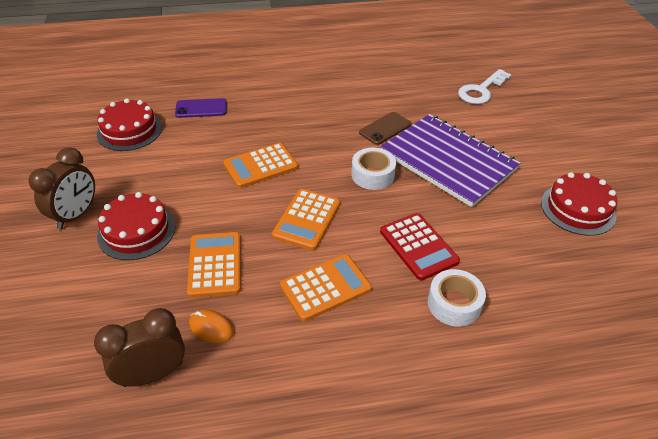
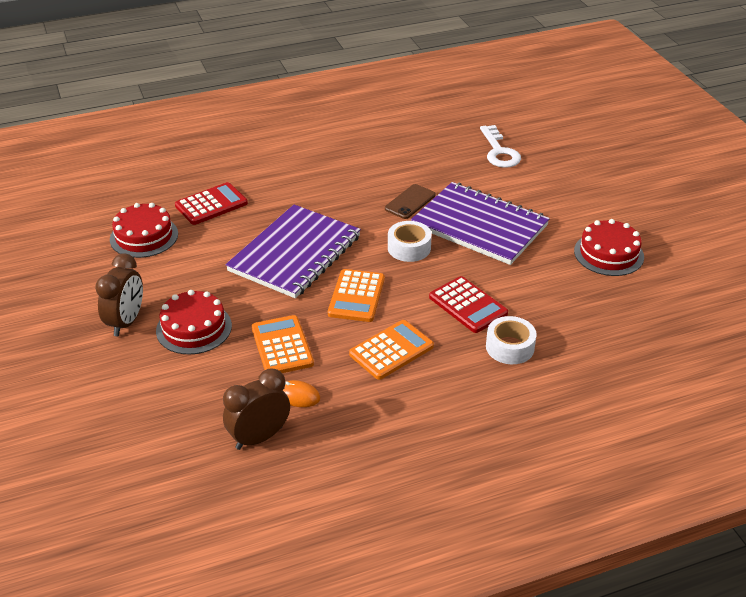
camera: 10 degrees left, 5 degrees down
purple phone [175,98,227,118] -> red calculator [175,182,248,225]
orange calculator [223,143,298,188] -> purple notebook [226,205,361,298]
white key [458,69,512,104] -> white key turned 45 degrees counterclockwise [480,125,521,168]

